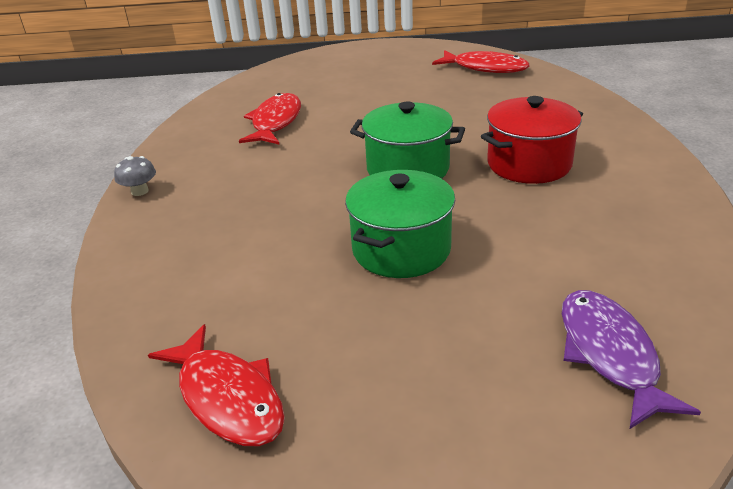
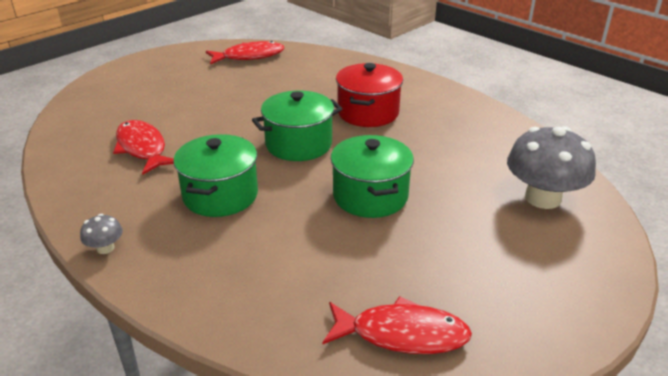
camera: 45 degrees left, 0 degrees up
purple fish [562,290,701,429] -> grey mushroom [507,126,596,209]
none -> green pot [173,134,258,217]

